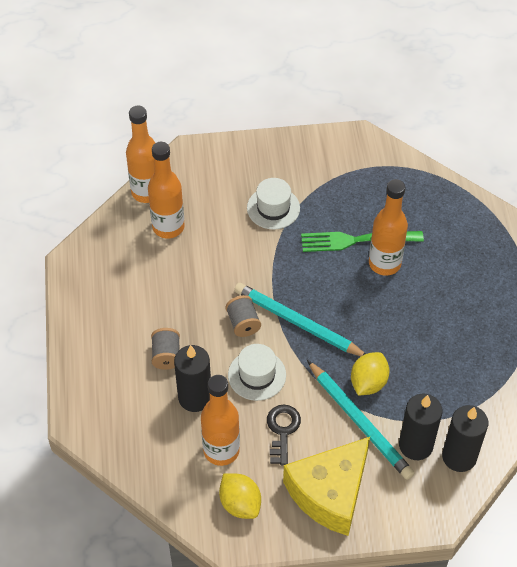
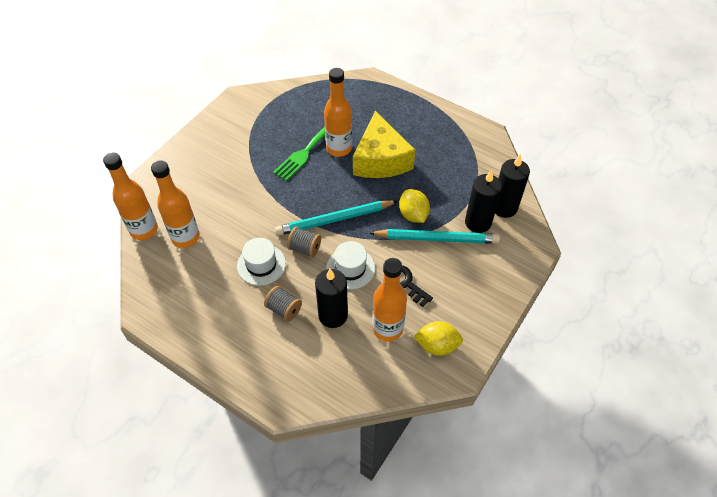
camera: 50 degrees left, 0 degrees up
white hat [247,178,300,230] -> white hat moved to [237,238,286,286]
yellow cheese [283,437,370,536] -> yellow cheese moved to [353,111,415,178]

